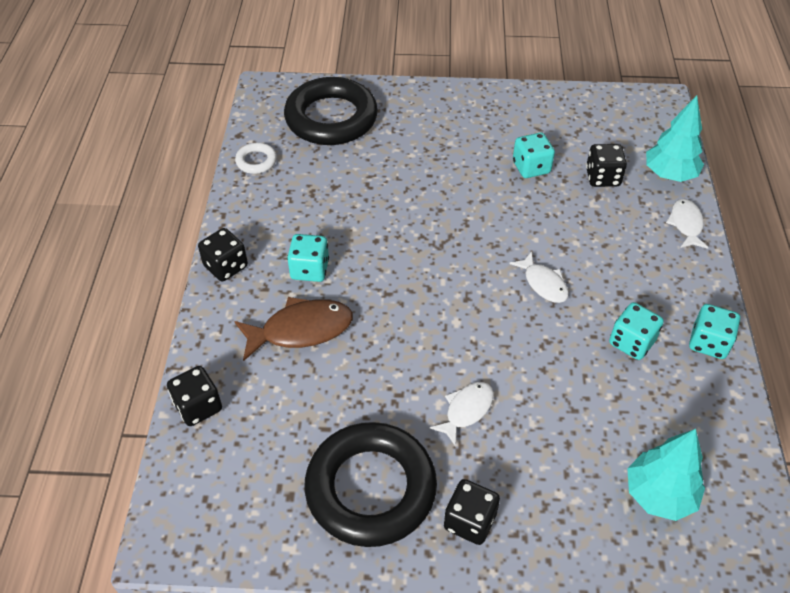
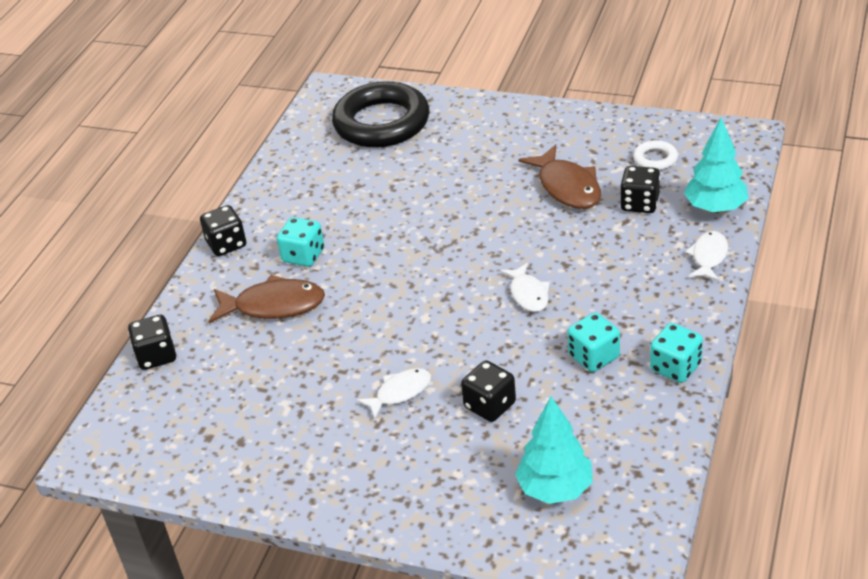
camera: 20 degrees right, 10 degrees down
white ring [235,143,277,174] -> white ring moved to [633,140,678,171]
black ring [305,422,437,547] -> none
black dice [444,479,500,545] -> black dice moved to [461,360,516,422]
turquoise dice [513,133,555,178] -> brown fish [519,145,601,209]

